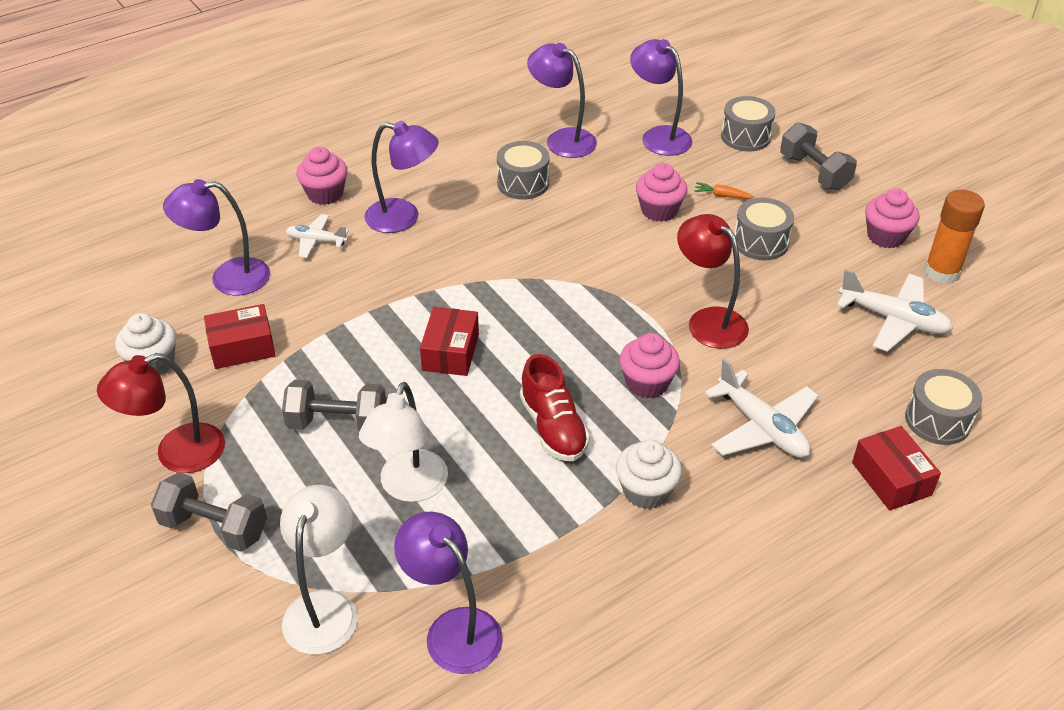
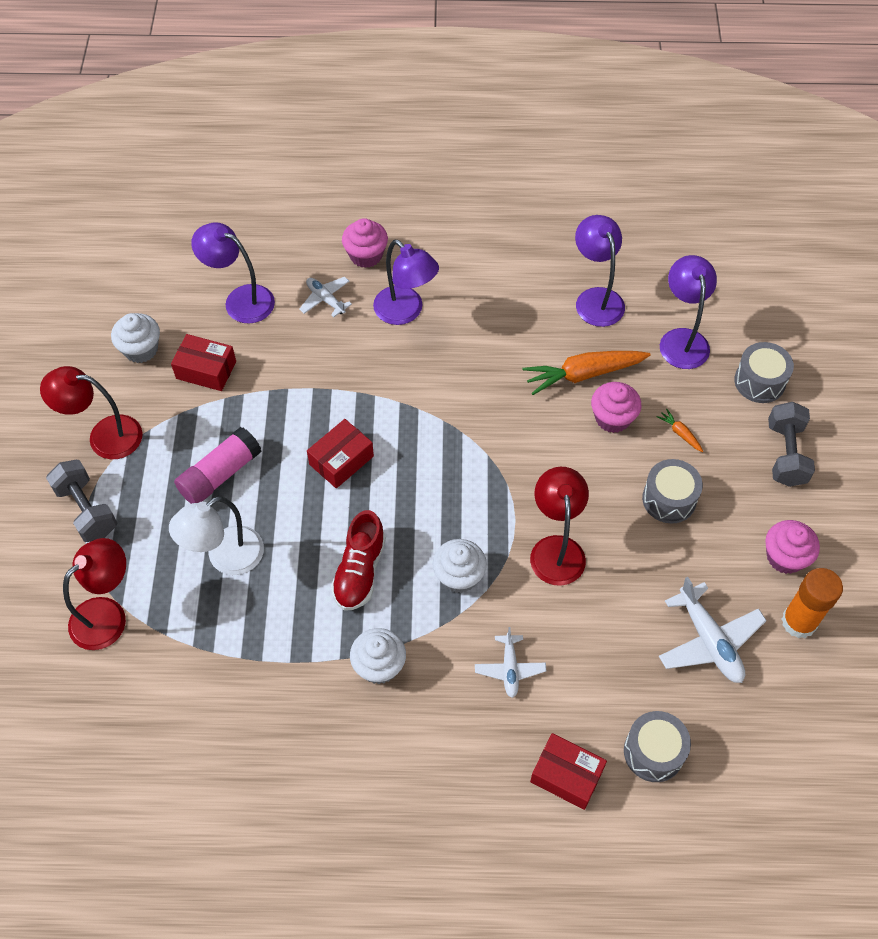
camera: 35 degrees right, 15 degrees up
white lamp [280,485,358,655] -> red lamp [63,538,126,650]
grey dumbbell [282,380,386,431] -> pink glue stick [174,427,262,504]
purple lamp [394,512,503,674] -> none
grey drum [497,141,550,200] -> none
pink cupcake [619,333,680,399] -> white cupcake [433,539,487,593]
white plane [705,358,819,458] -> white plane [475,627,546,698], size x0.60
red box [852,426,941,511] -> red box turned 75 degrees counterclockwise [530,733,607,810]
none -> orange carrot [523,351,650,395]

